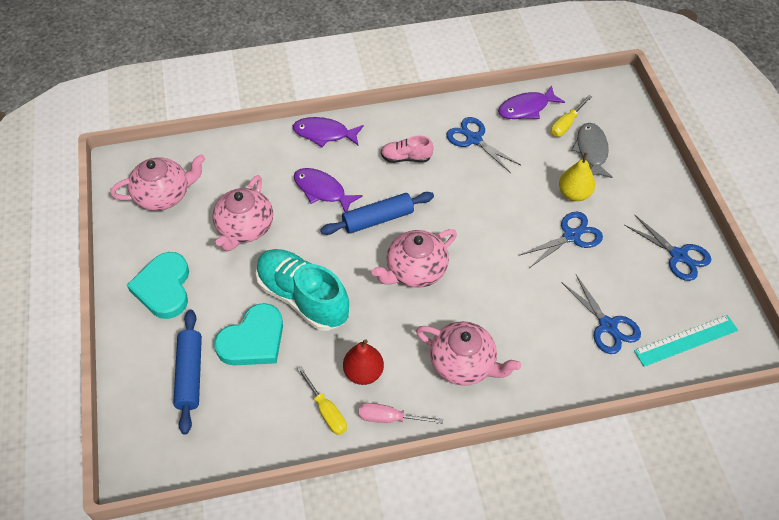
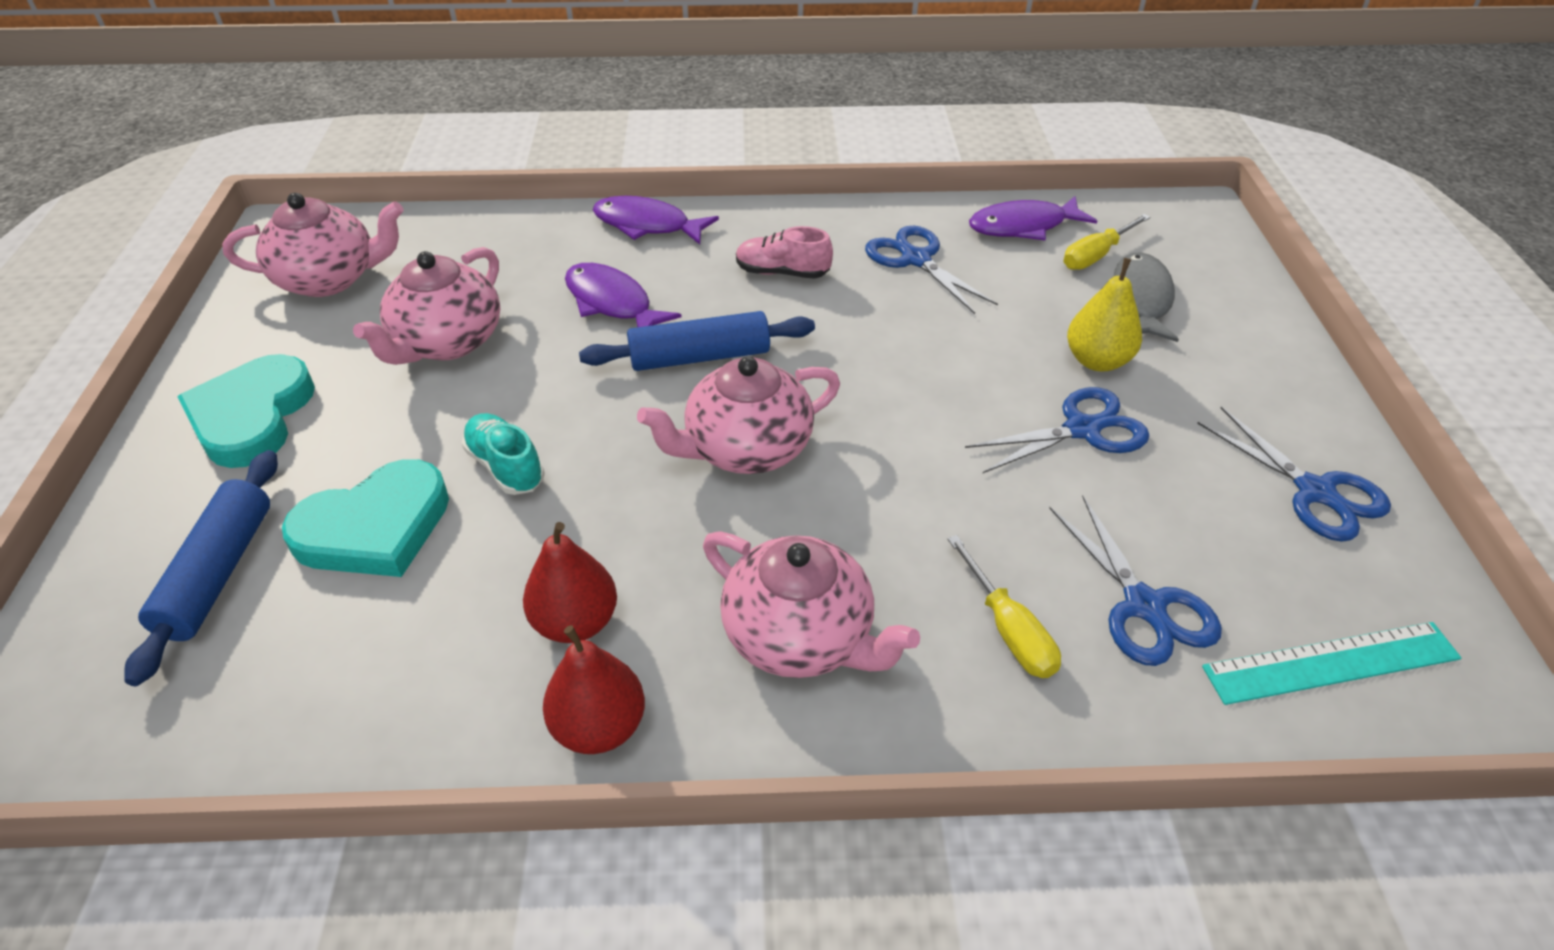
camera: 10 degrees right, 10 degrees down
turquoise shoe [256,249,349,331] -> turquoise shoe [462,413,545,495], size x0.50
yellow screwdriver [297,367,347,435] -> yellow screwdriver moved to [947,535,1061,678]
pink screwdriver [358,403,443,424] -> red pear [543,625,645,754]

